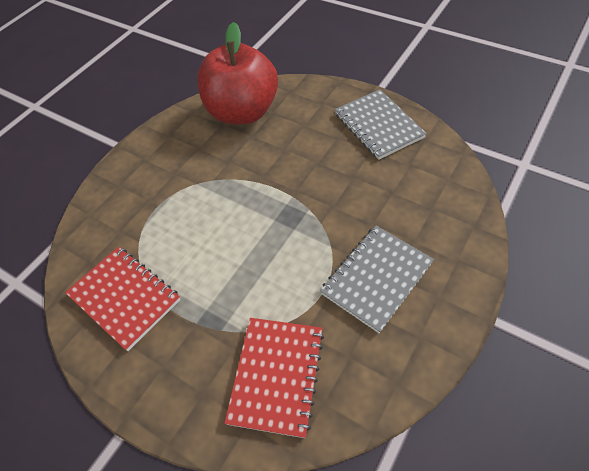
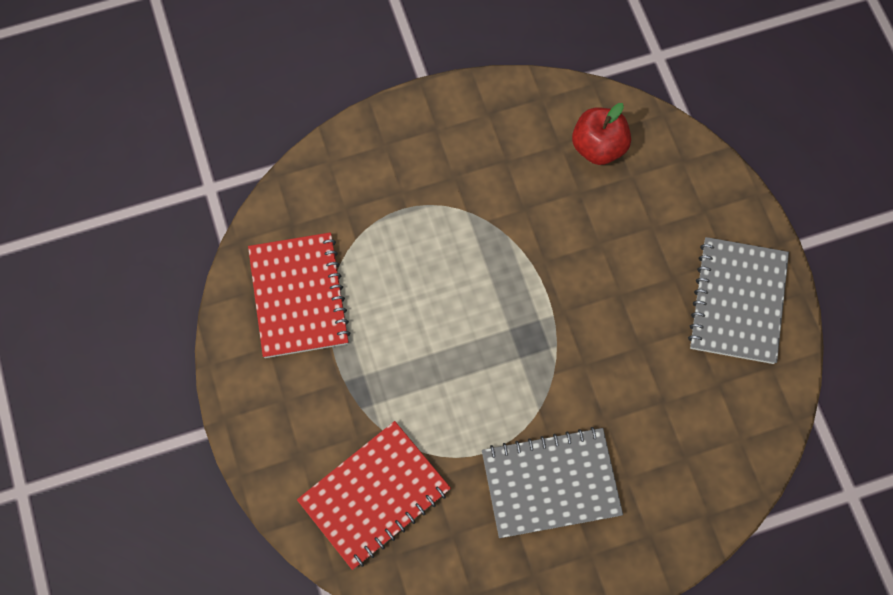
camera: 35 degrees right, 15 degrees up
red apple [197,22,278,124] -> red apple [572,103,631,165], size x0.49

